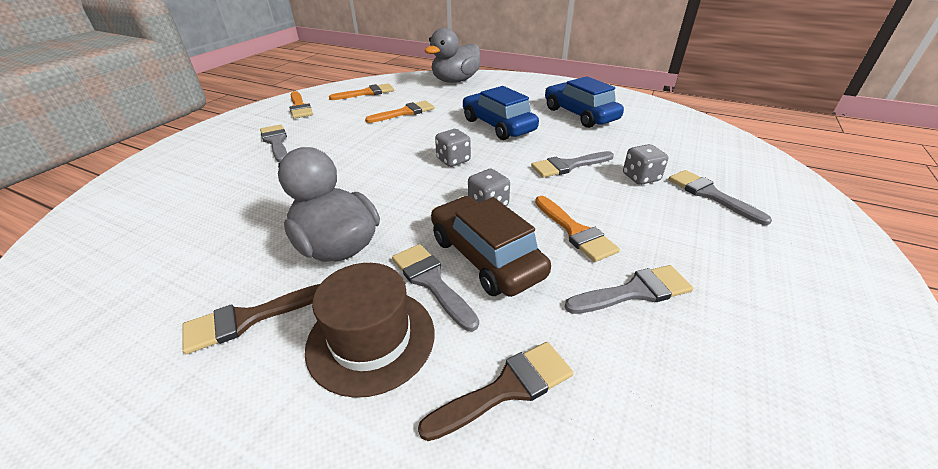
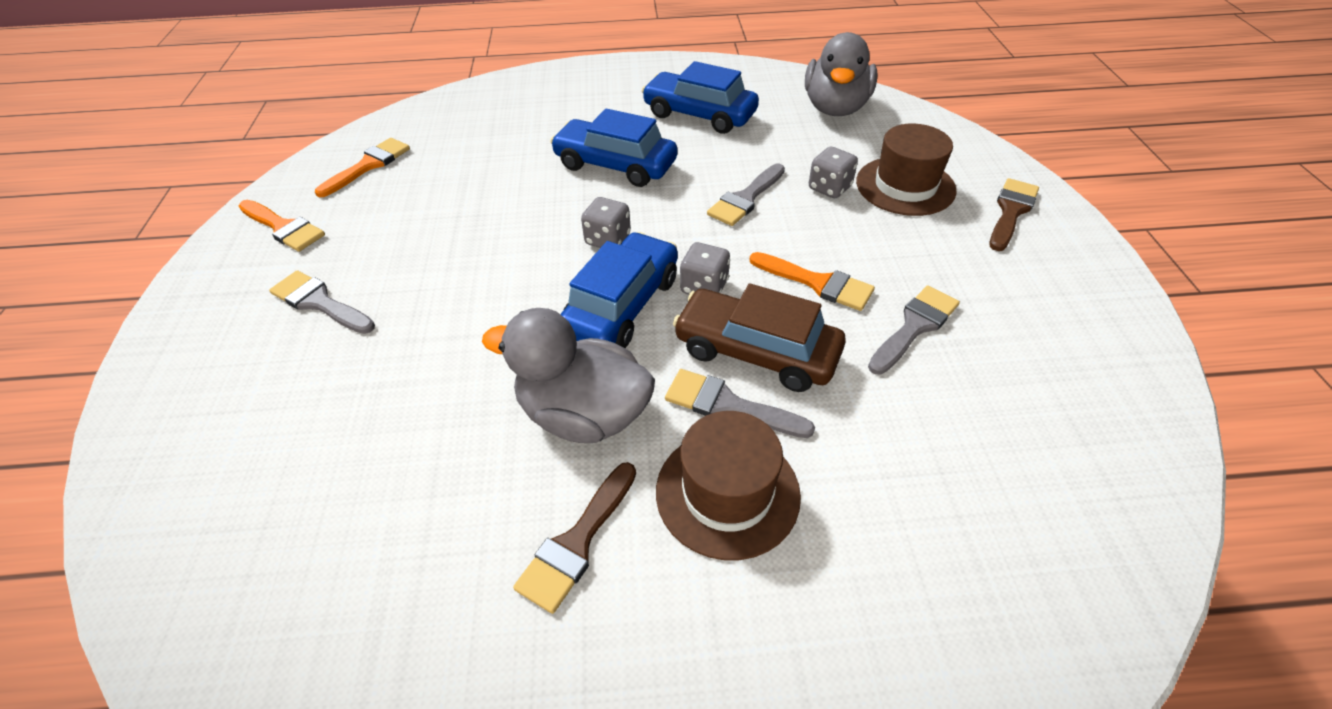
camera: 30 degrees left, 10 degrees up
orange brush [365,101,434,123] -> none
brown brush [418,342,573,441] -> brown brush moved to [990,178,1039,251]
grey duck [424,28,481,83] -> grey duck moved to [805,32,878,116]
grey brush [668,170,772,225] -> brown hat [856,124,957,216]
none -> blue car [560,232,678,348]

